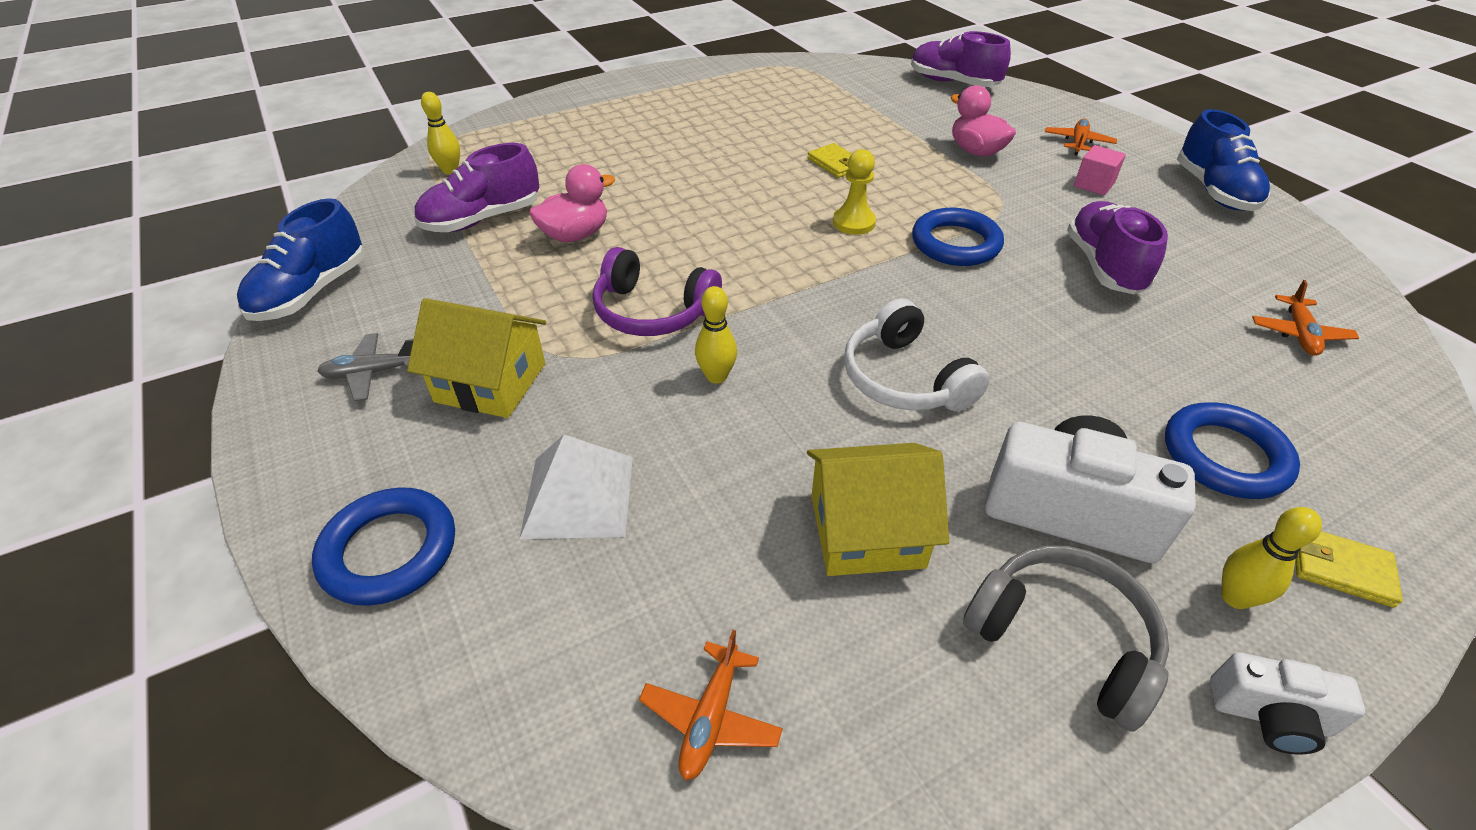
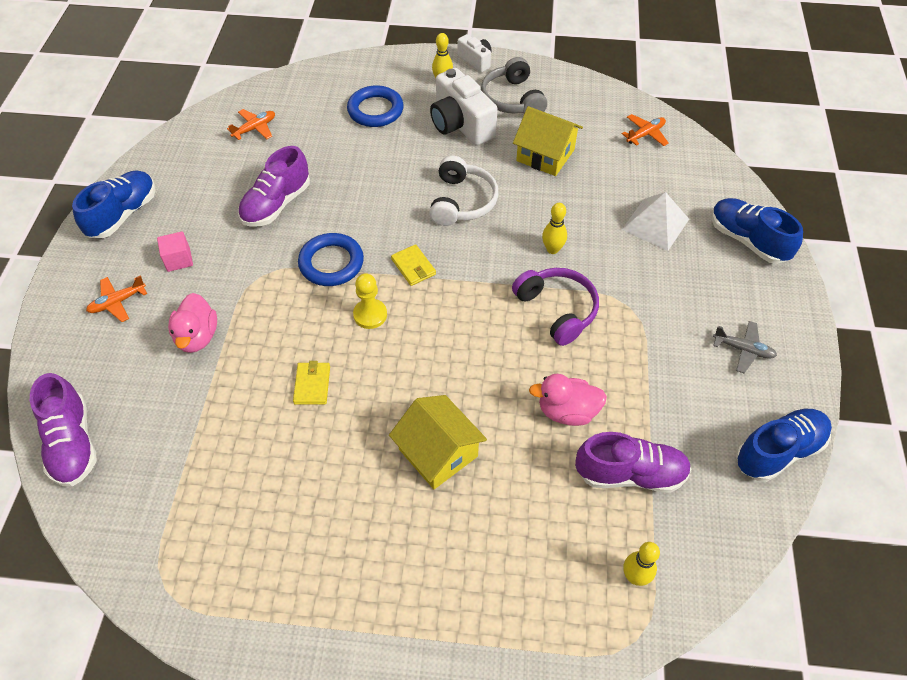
camera: 145 degrees left, 10 degrees up
blue ring [312,487,455,606] -> blue shoe [712,198,803,264]
yellow house [407,298,546,418] -> yellow house moved to [389,395,487,489]
yellow wallet [1295,531,1403,608] -> yellow wallet moved to [391,244,436,286]

